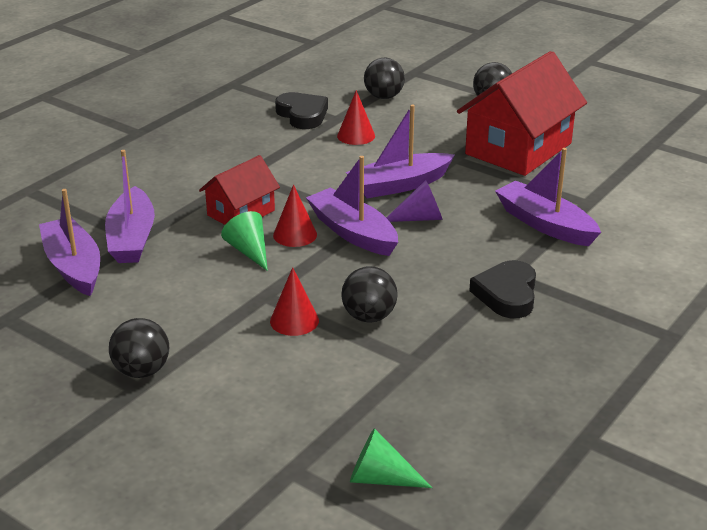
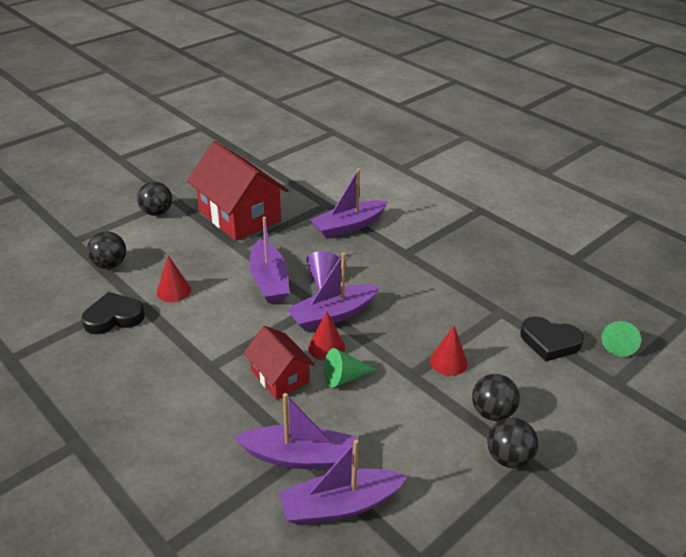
camera: 80 degrees left, 5 degrees up
black ball [341,266,397,322] -> black ball moved to [472,374,520,421]
black heart [469,260,536,318] -> black heart moved to [520,317,584,361]

